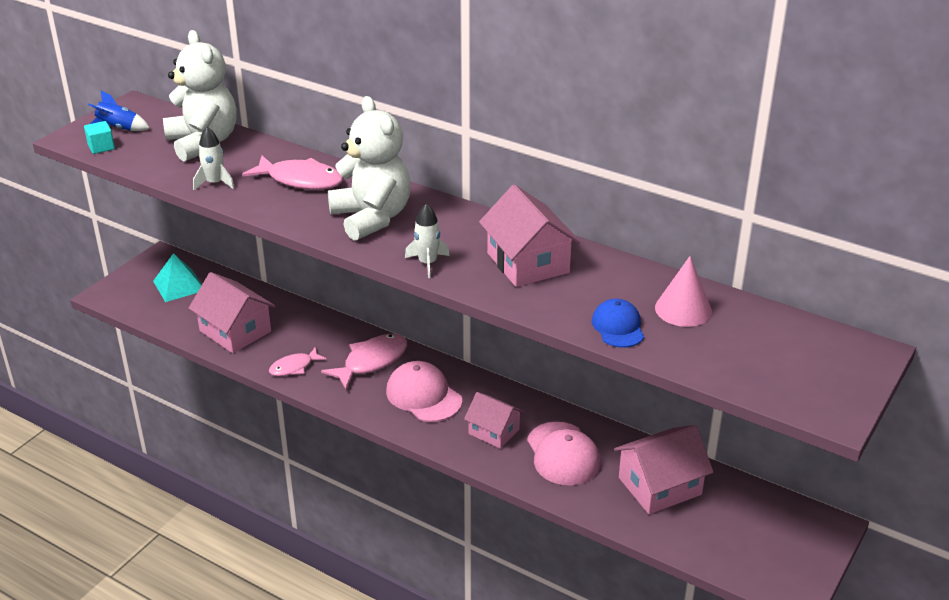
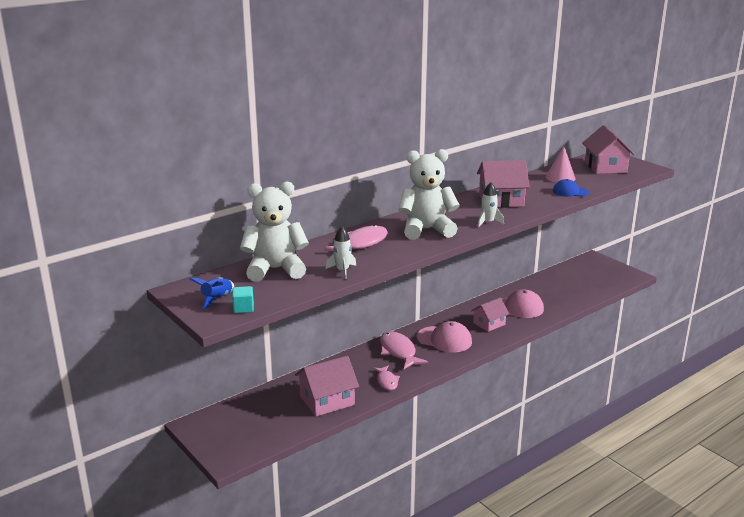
camera: 70 degrees left, 10 degrees down
turquoise pyramid [153,253,202,302] -> none
pink cap [386,361,462,422] -> pink cap turned 135 degrees counterclockwise [417,321,472,353]
pink house [614,425,714,514] -> pink house moved to [582,125,635,174]

